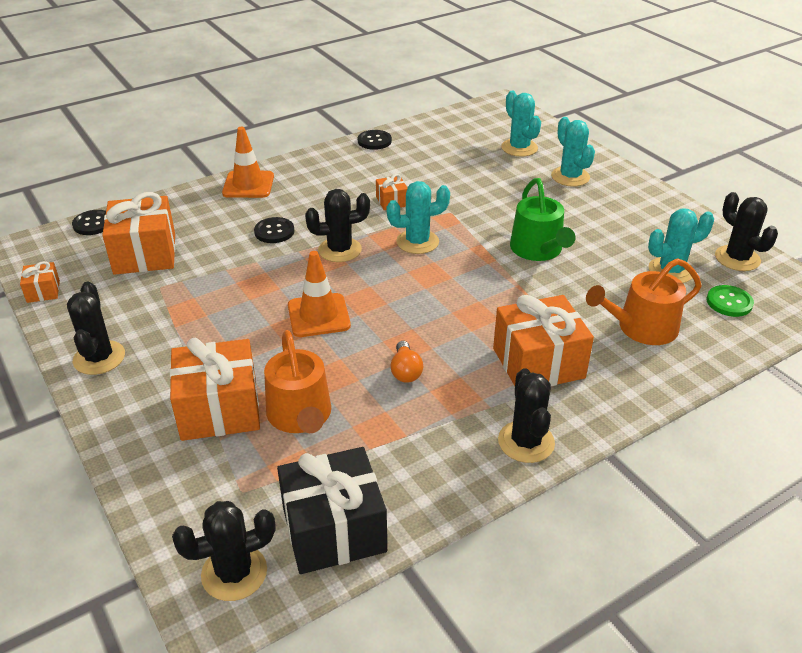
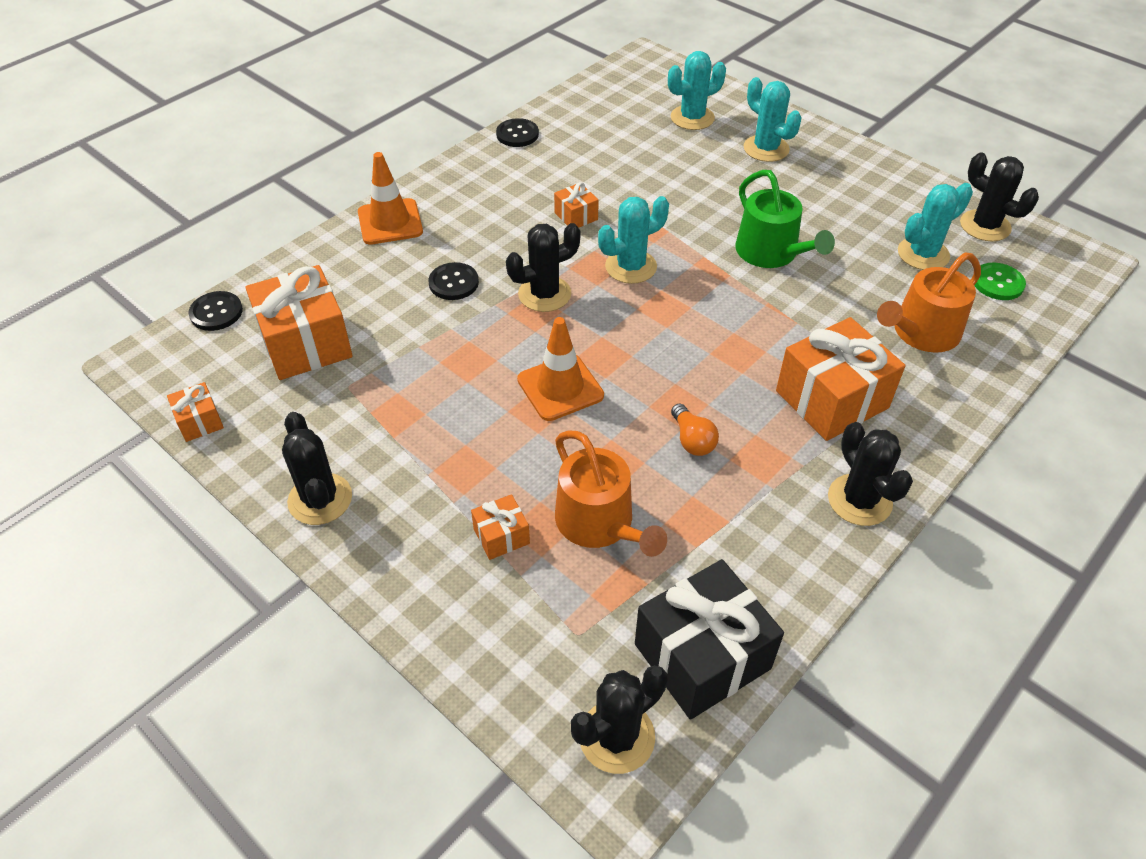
camera: 15 degrees left, 10 degrees up
orange gift [170,338,260,441] -> orange gift [471,494,530,560], size x0.48
turquoise cactus [501,91,541,157] -> turquoise cactus turned 75 degrees counterclockwise [668,51,726,130]

